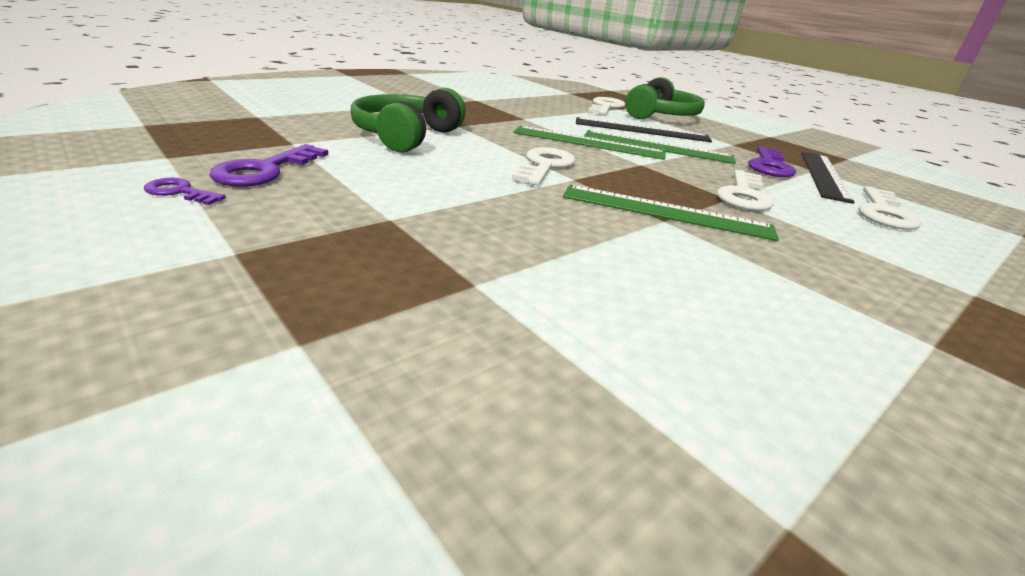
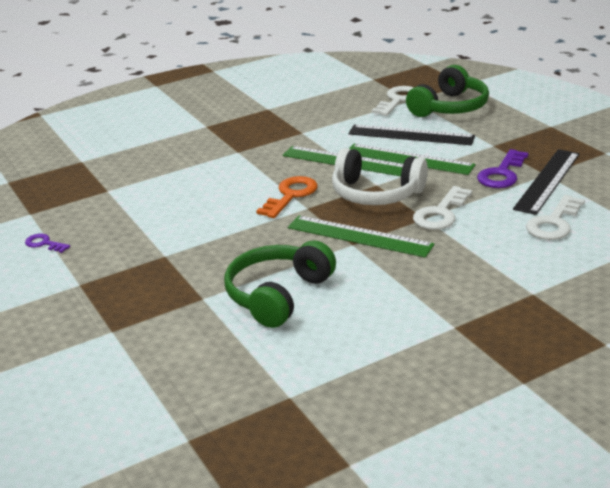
camera: 15 degrees right, 0 degrees up
purple key [209,144,328,187] -> none
green headphones [351,88,466,153] -> green headphones moved to [224,240,336,328]
white key [512,147,576,185] -> orange key [256,176,318,218]
none -> white headphones [332,148,428,205]

